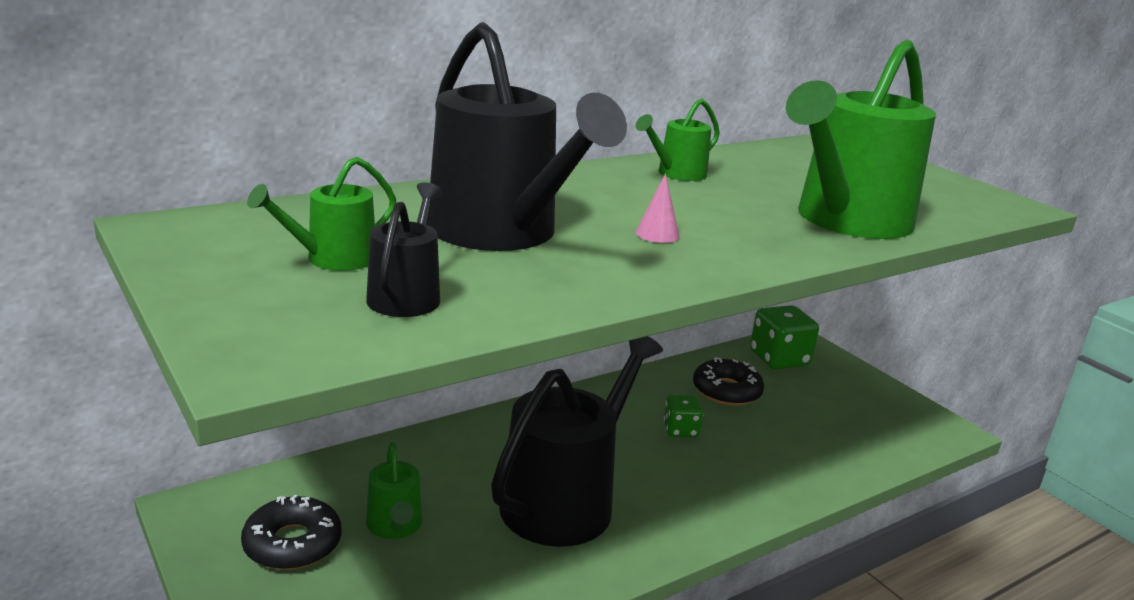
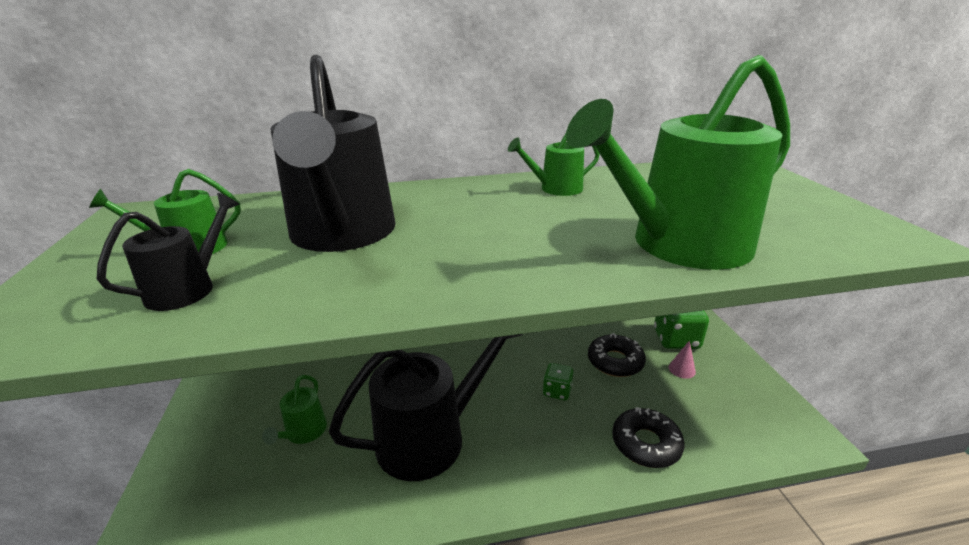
camera: 25 degrees right, 5 degrees up
black donut [241,495,342,570] -> black donut moved to [612,407,685,468]
pink cone [636,174,679,243] -> pink cone moved to [669,340,696,379]

